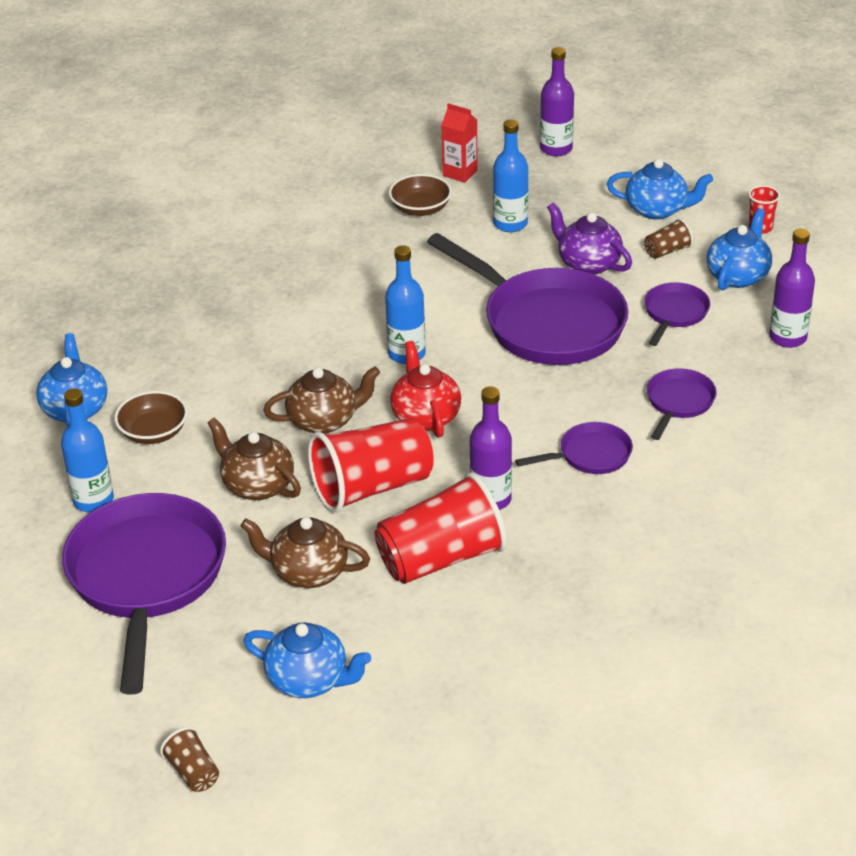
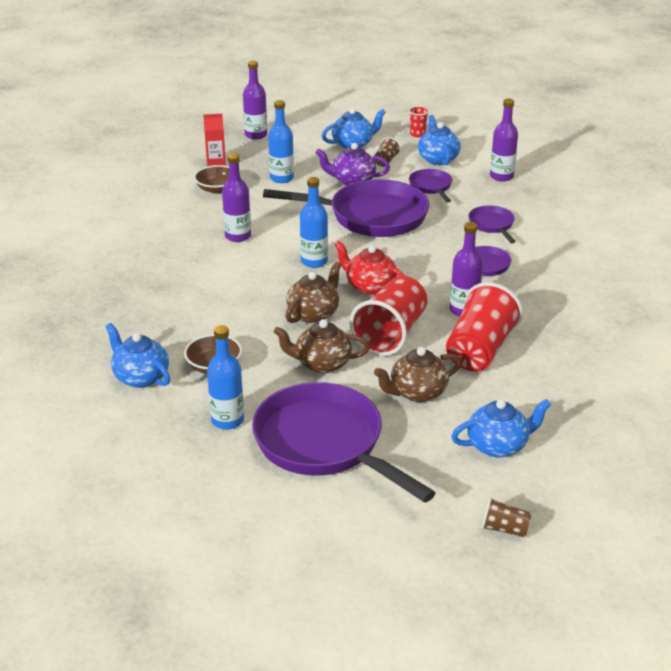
camera: 40 degrees left, 5 degrees down
none -> purple bottle [222,153,251,242]

